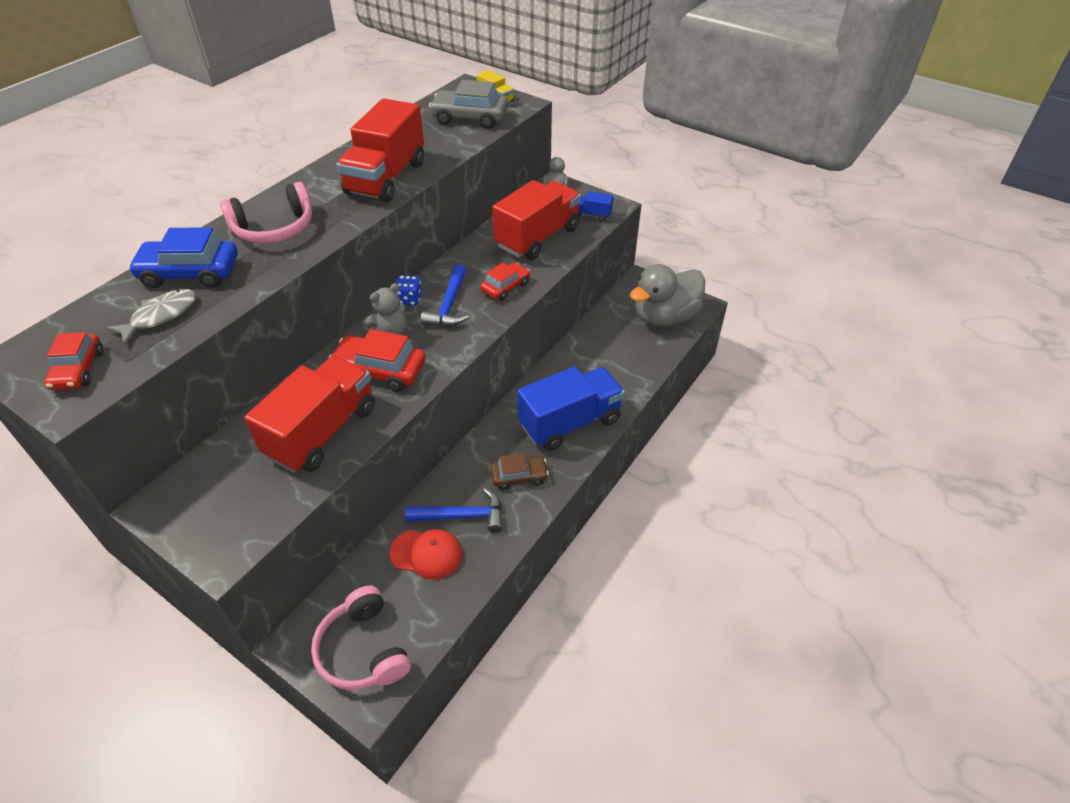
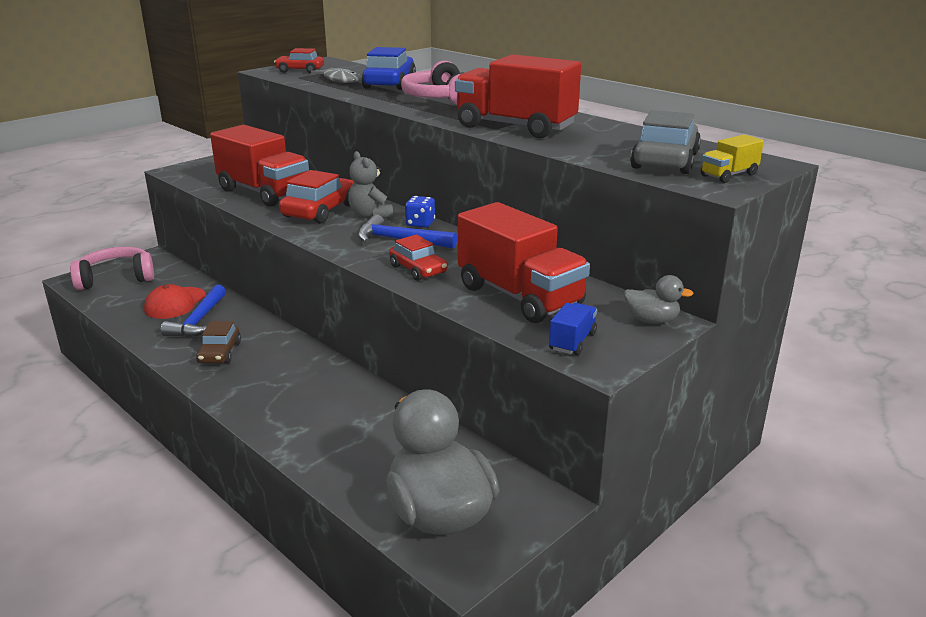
camera: 100 degrees right, 20 degrees down
blue truck [517,366,625,451] -> none

